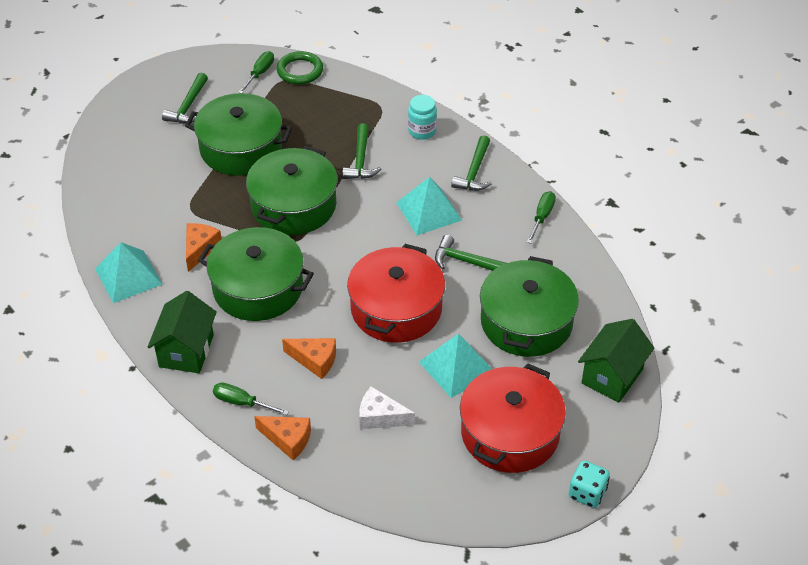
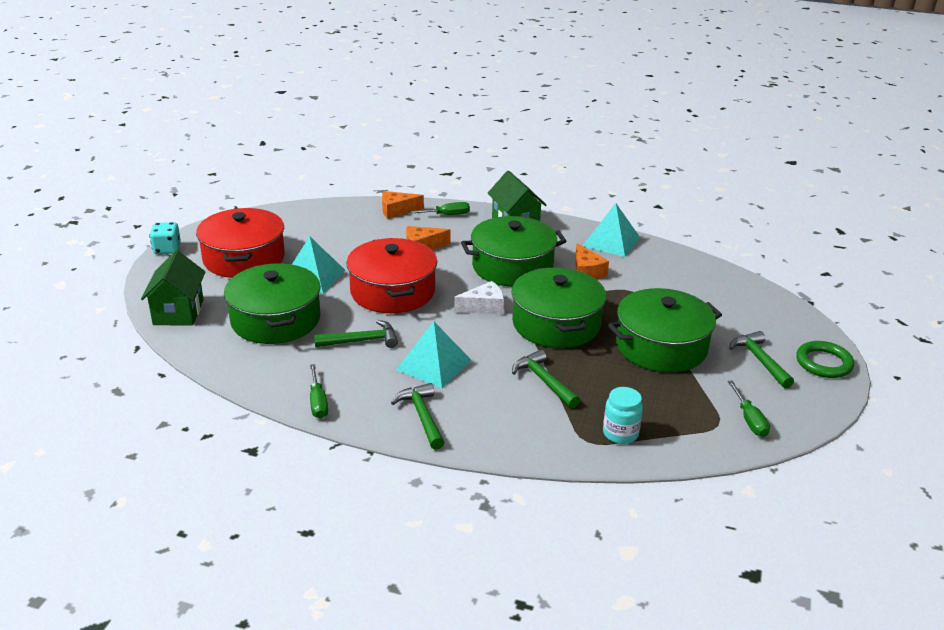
camera: 145 degrees right, 15 degrees down
green ring [277,51,323,85] -> green ring moved to [796,341,854,378]
white cheese [359,386,415,429] -> white cheese moved to [454,281,504,314]
turquoise jar [408,95,437,140] -> turquoise jar moved to [603,387,643,444]

